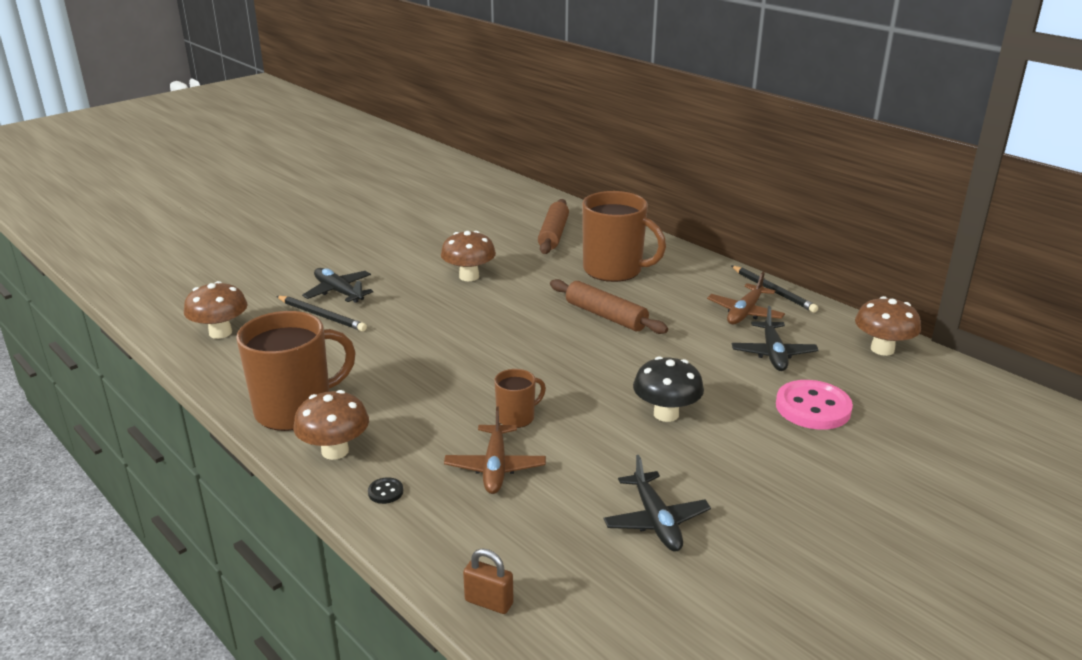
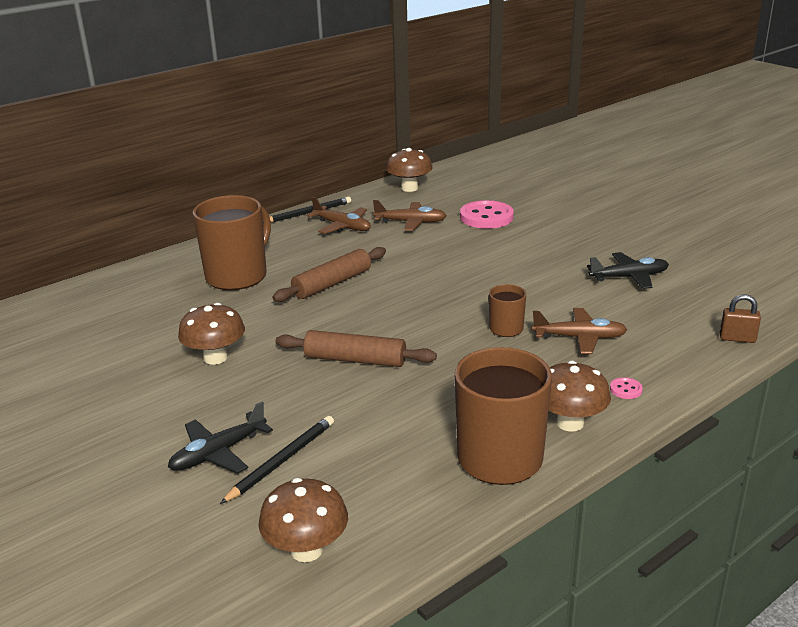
camera: 85 degrees left, 0 degrees up
black button [368,477,403,504] -> pink button [610,377,643,399]
brown padlock [463,549,514,614] -> brown padlock turned 75 degrees clockwise [720,294,761,343]
brown rolling pin [538,199,569,254] -> brown rolling pin moved to [275,330,437,367]
black mushroom [633,356,704,422] -> none
black plane [732,306,819,371] -> brown plane [373,200,447,231]

